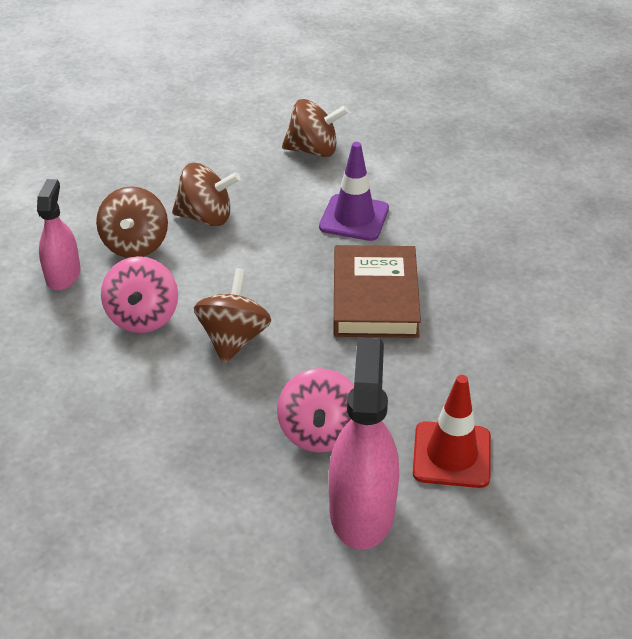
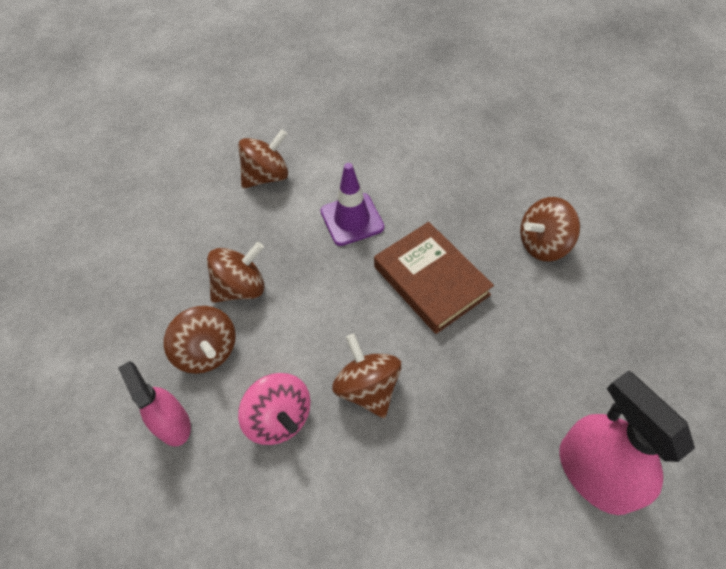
camera: 35 degrees left, 15 degrees up
pink spinning top [277,368,354,453] -> none
red traffic cone [413,375,491,488] -> none
none -> brown spinning top [520,197,580,262]

